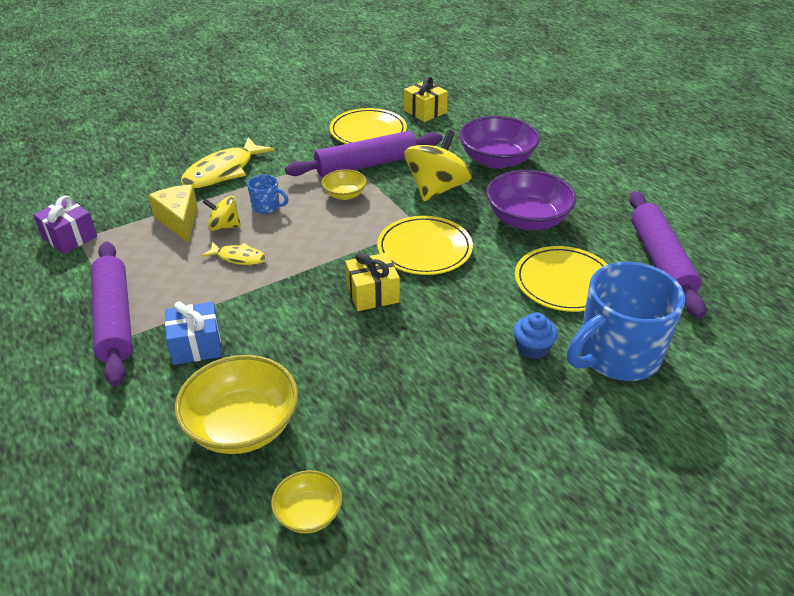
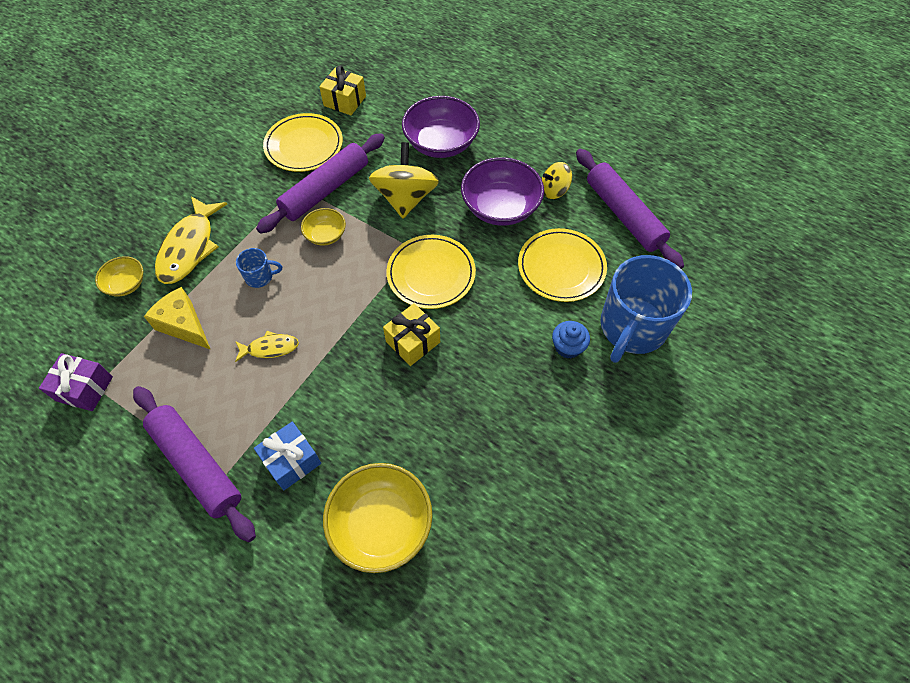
camera: 25 degrees left, 20 degrees up
yellow spinning top [203,196,241,231] -> yellow spinning top moved to [542,162,572,199]
yellow bowl [271,470,342,533] -> yellow bowl moved to [95,256,143,297]

